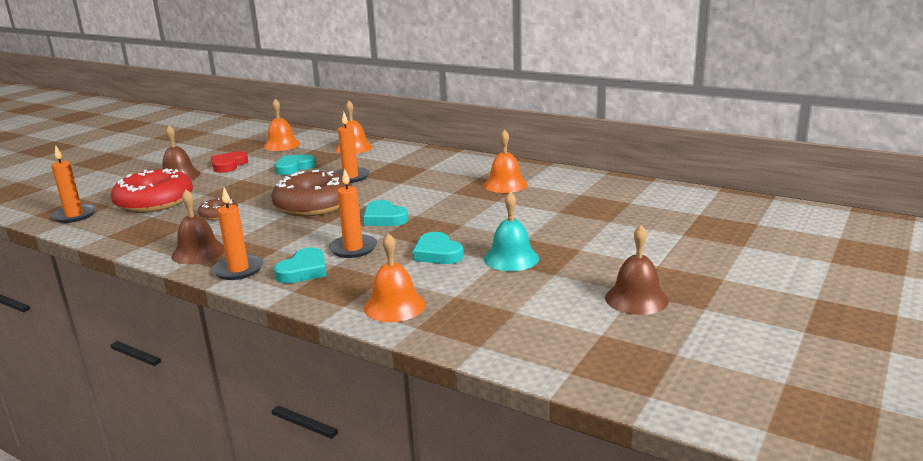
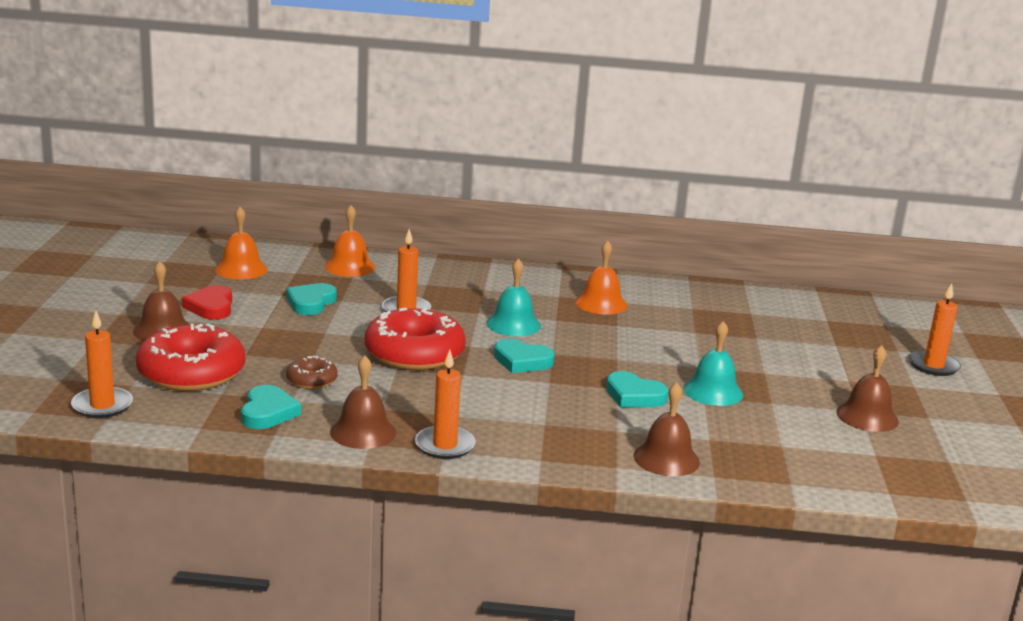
camera: 30 degrees left, 0 degrees up
brown donut [271,170,351,216] -> red donut [365,307,466,370]
turquoise heart [274,247,327,283] -> turquoise heart moved to [241,385,301,429]
orange candle [329,169,377,258] -> orange candle moved to [908,283,961,376]
orange bell [364,233,425,322] -> brown bell [634,382,700,476]
none -> turquoise bell [486,258,541,336]

